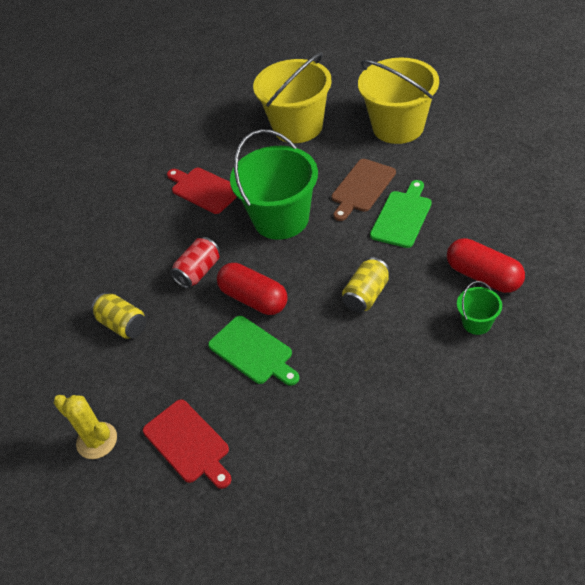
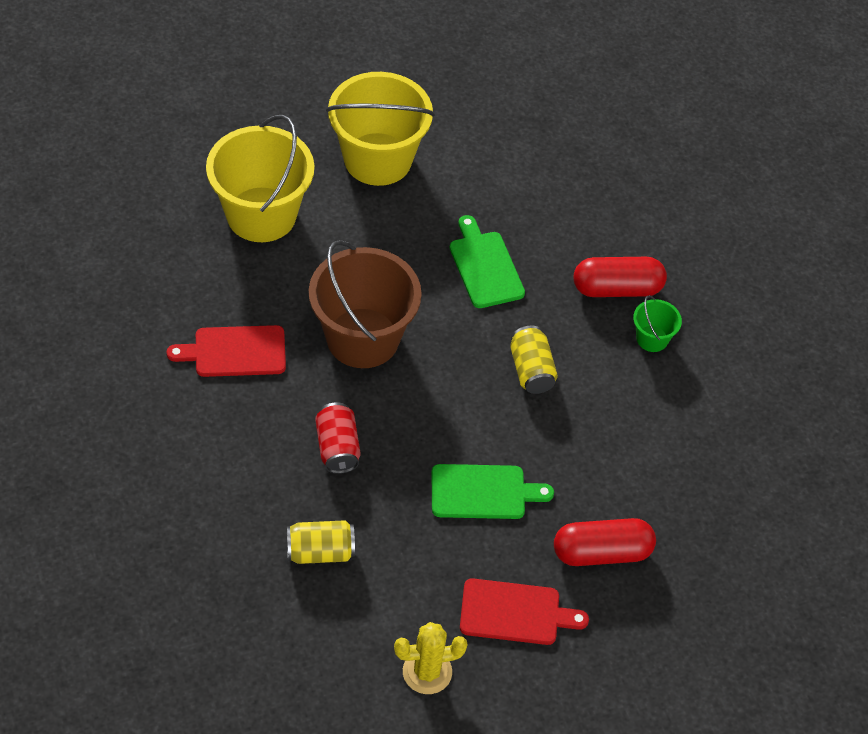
camera: 55 degrees left, 5 degrees up
red capsule [217,263,288,315] -> red capsule moved to [554,518,656,566]
green bucket [230,129,318,240] -> brown bucket [309,240,422,368]
brown cutting board [331,159,396,221] -> none

